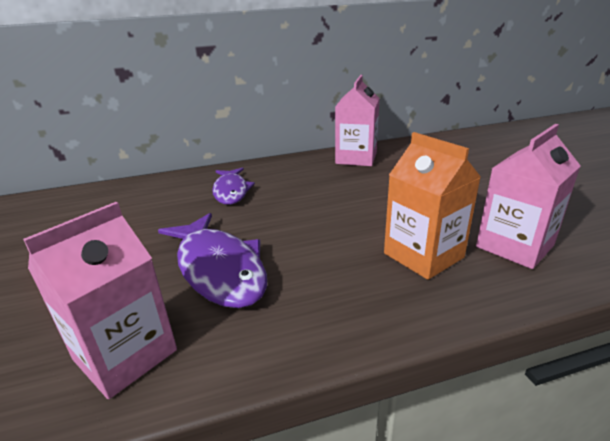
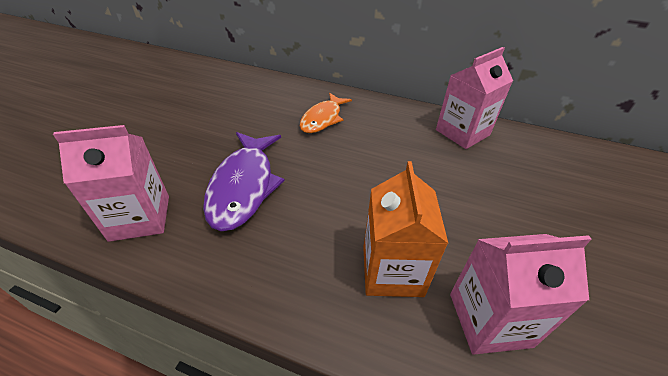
camera: 35 degrees right, 15 degrees up
purple fish [212,168,255,205] -> orange fish [300,93,352,133]

